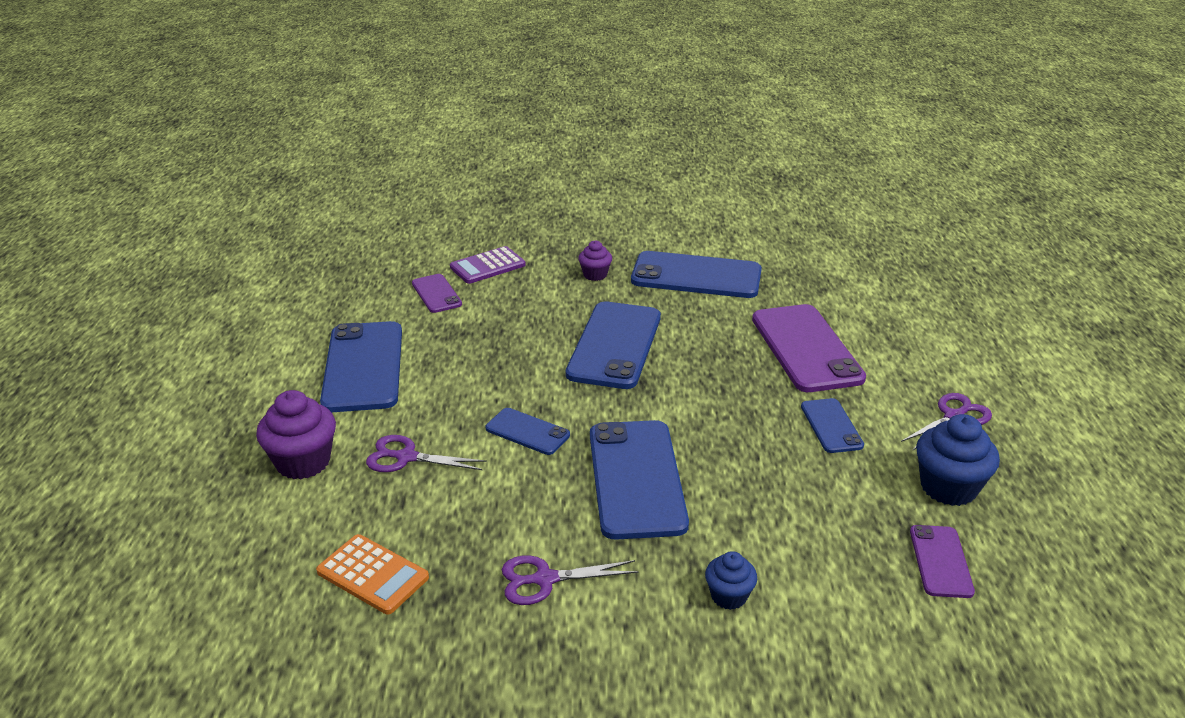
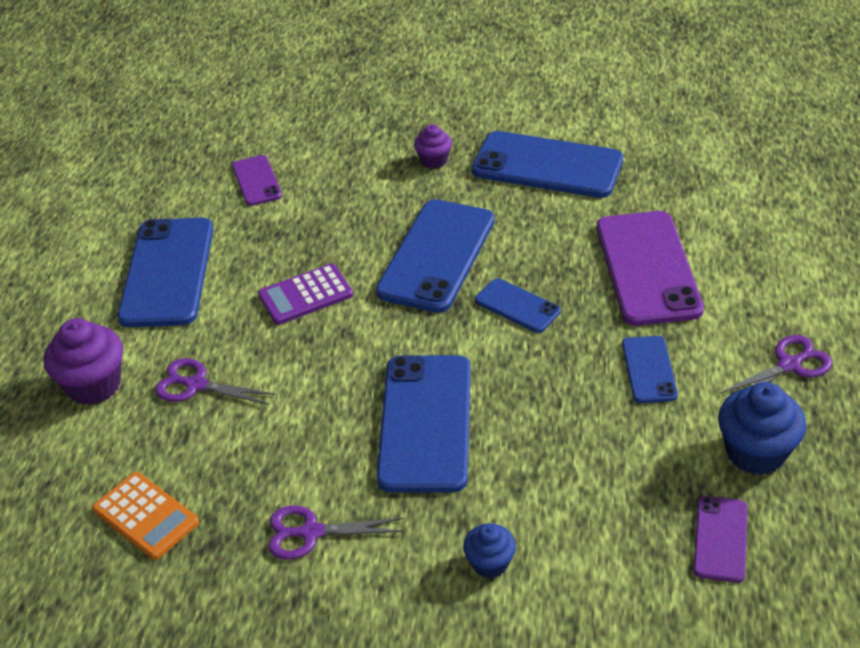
camera: 10 degrees right, 10 degrees up
purple calculator [450,246,526,284] -> purple calculator moved to [258,264,353,325]
blue phone [486,408,570,455] -> blue phone moved to [475,278,561,333]

